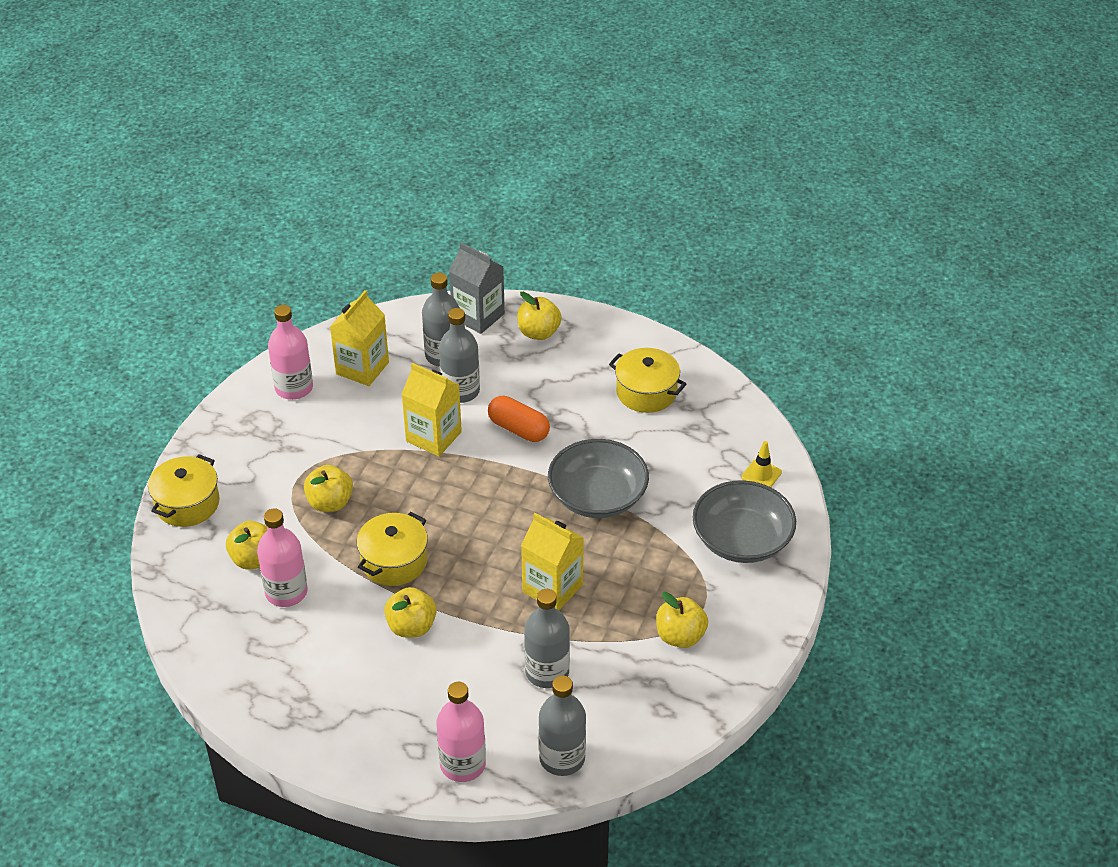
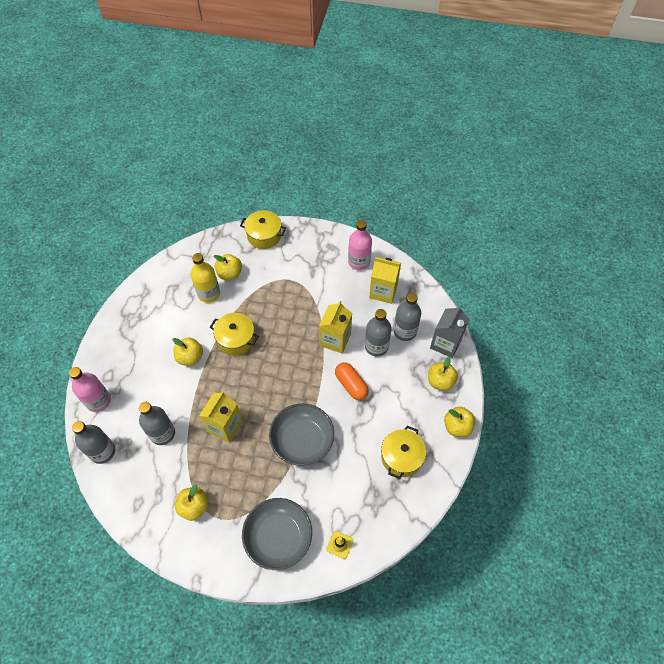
camera: 80 degrees right, 15 degrees up
pink bottle [257,508,308,607] -> yellow bottle [191,253,220,303]
yellow apple [304,465,353,512] -> yellow apple moved to [444,407,476,437]
orange capsule [488,396,550,442] -> orange capsule turned 60 degrees counterclockwise [335,362,369,400]

